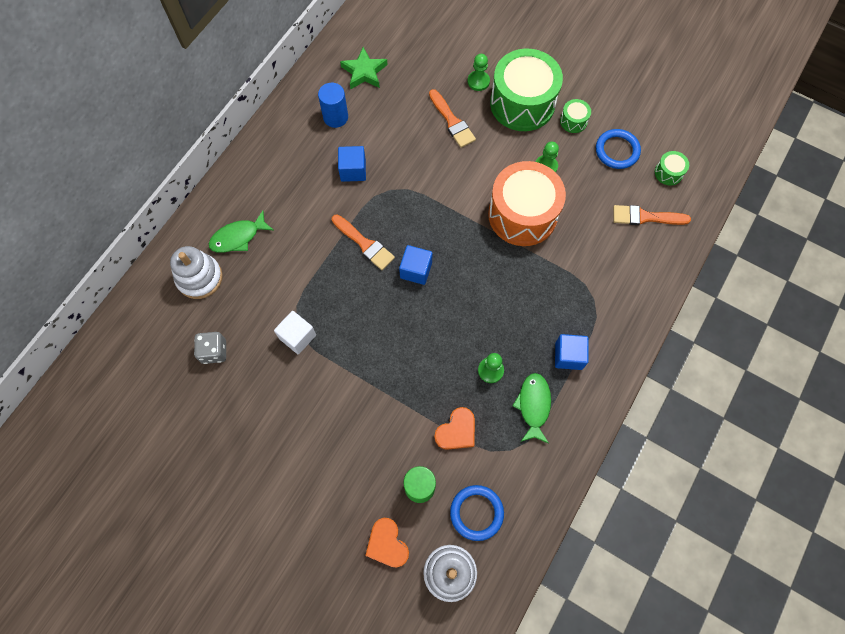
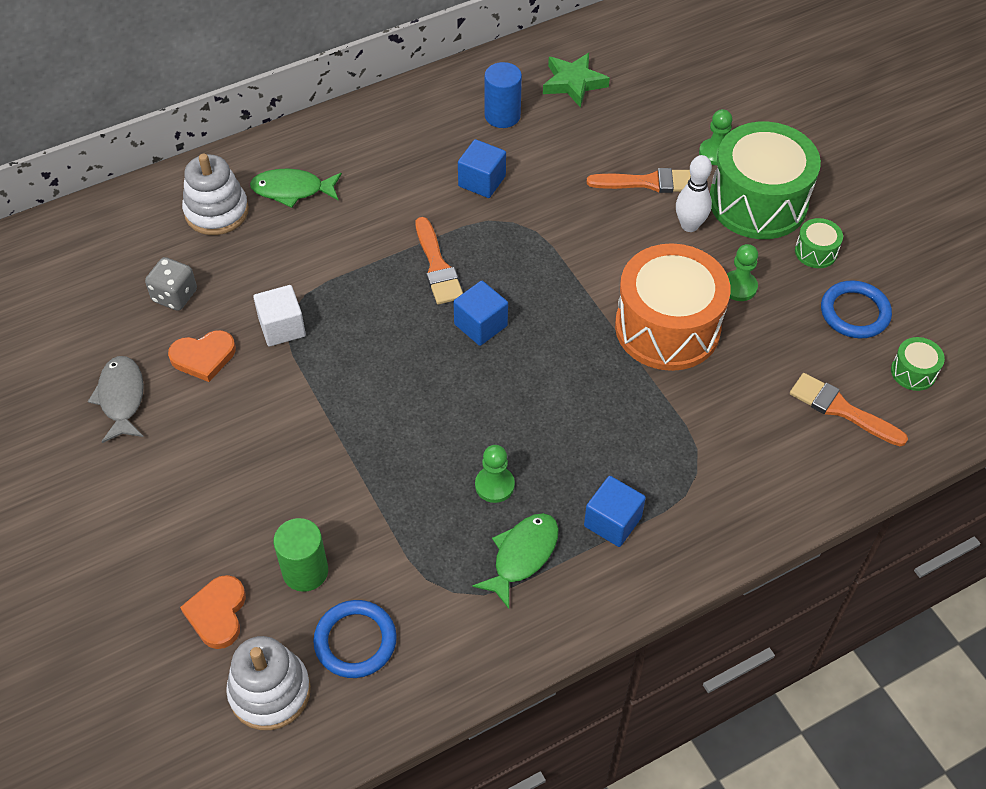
camera: 30 degrees right, 15 degrees down
orange brush [429,89,476,148] -> orange brush turned 90 degrees counterclockwise [587,168,691,193]
orange heart [434,407,475,450] -> orange heart moved to [168,330,236,382]
none -> grey fish [88,356,144,443]
none -> white bowling pin [676,155,712,232]

